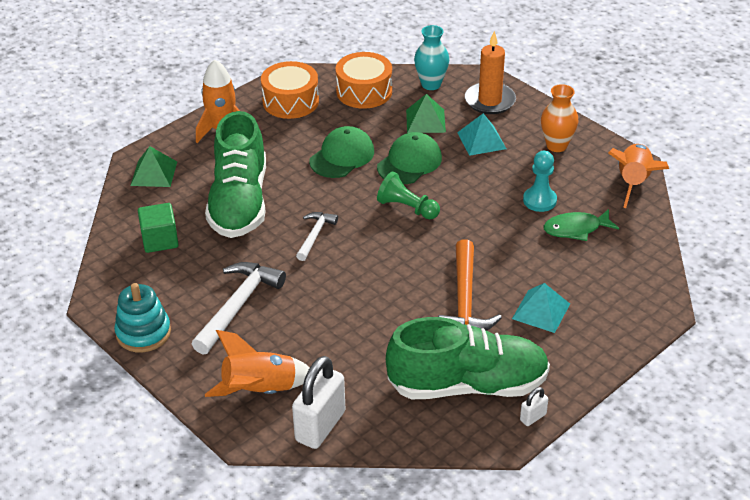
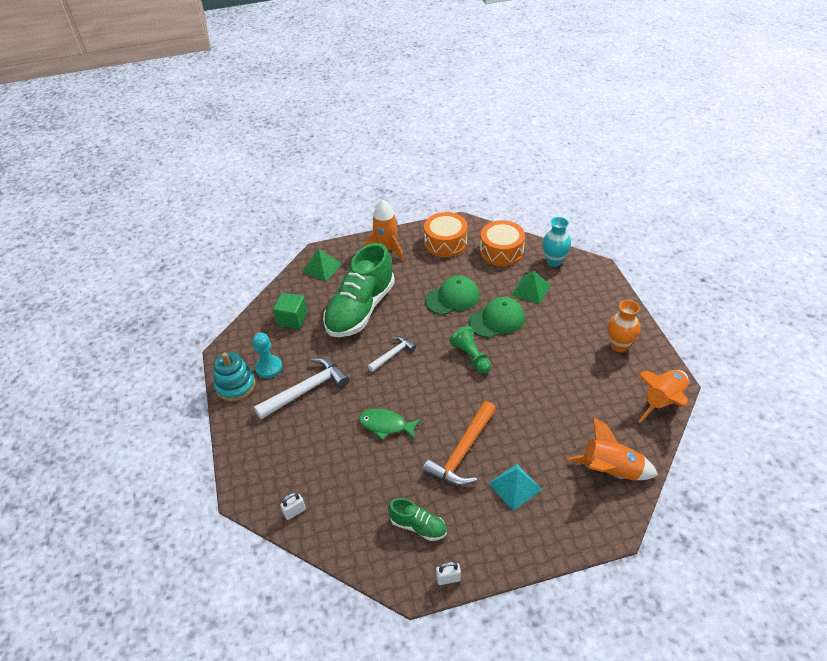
camera: 30 degrees right, 5 degrees up
orange rocket [205,330,310,397] -> orange rocket moved to [568,417,658,480]
white padlock [292,356,346,449] -> white padlock [280,493,306,520], size x0.46
green shoe [386,317,550,399] -> green shoe [388,498,447,541], size x0.46
turquoise pyramid [457,113,506,156] -> none
orange candle [465,31,516,114] -> none
turquoise pawn [523,151,557,212] -> turquoise pawn moved to [253,333,282,378]
green fish [544,209,619,241] -> green fish moved to [359,409,422,440]

